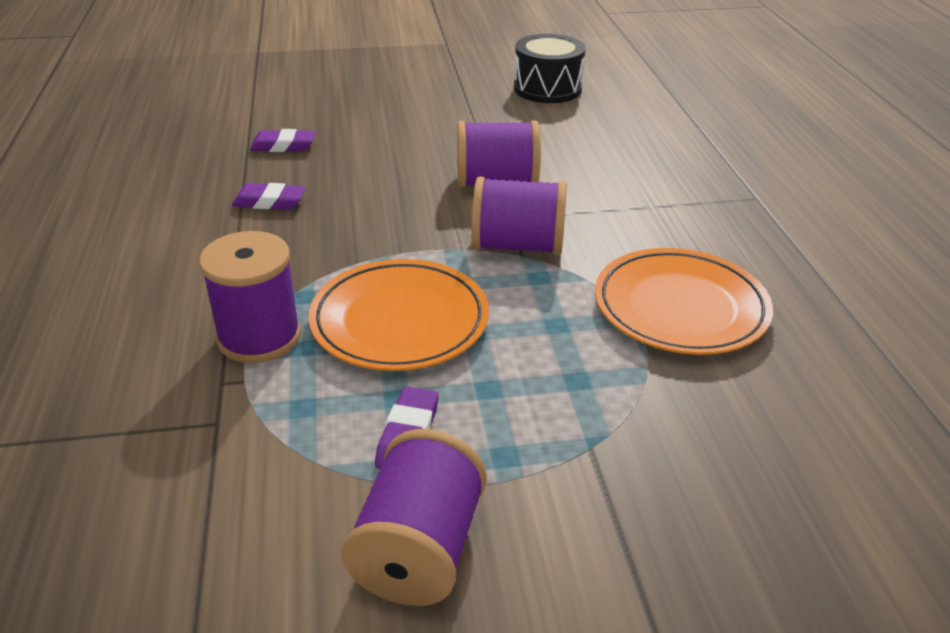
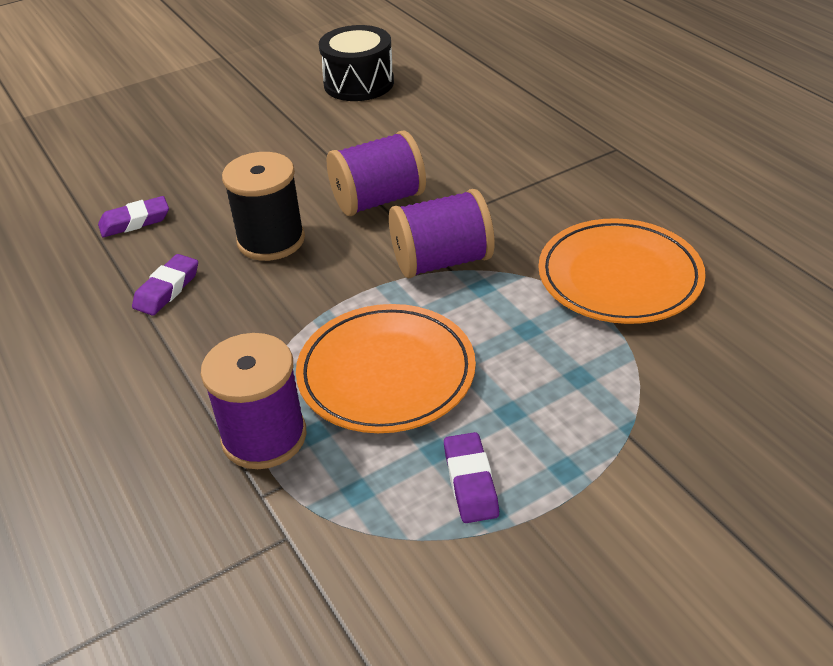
camera: 20 degrees left, 5 degrees up
purple eraser [232,183,306,210] -> purple eraser turned 45 degrees counterclockwise [132,254,198,316]
purple spool [342,429,487,606] -> none
none -> black spool [222,152,305,261]

